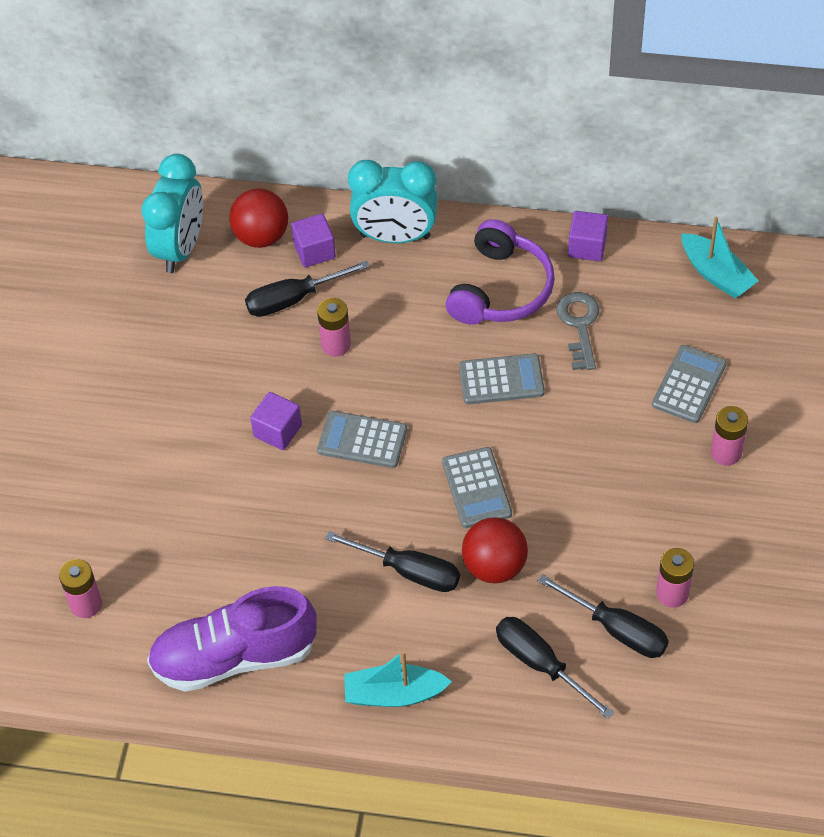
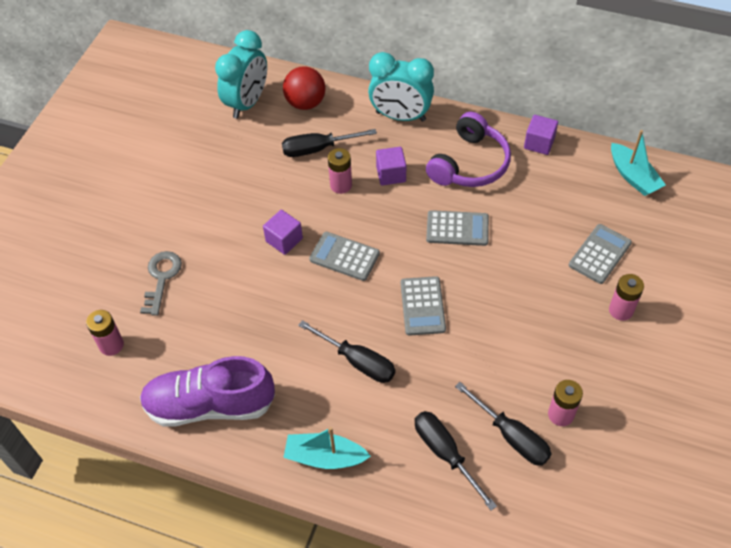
camera: 10 degrees right, 0 degrees up
purple cube [291,214,336,267] -> purple cube moved to [376,147,406,185]
red ball [462,517,528,583] -> none
grey key [556,292,599,370] -> grey key moved to [140,251,182,316]

